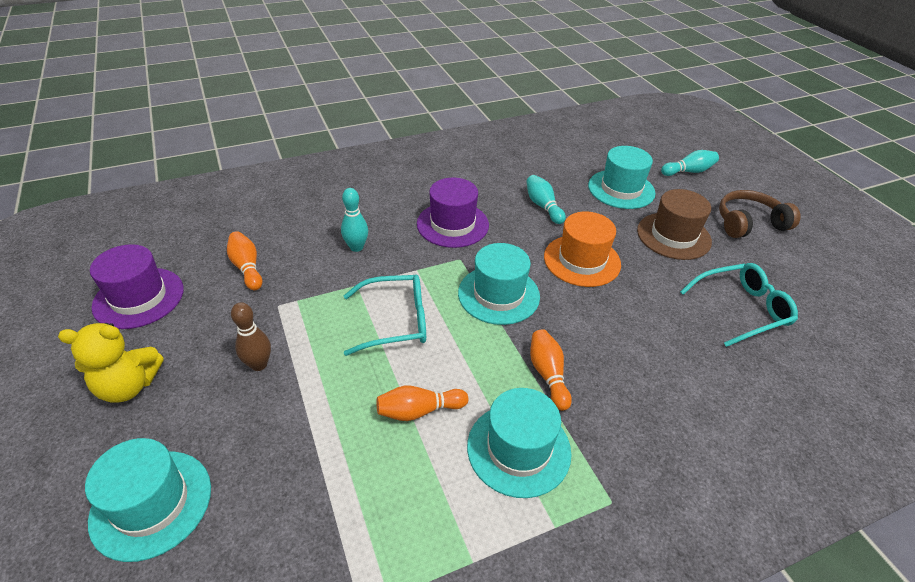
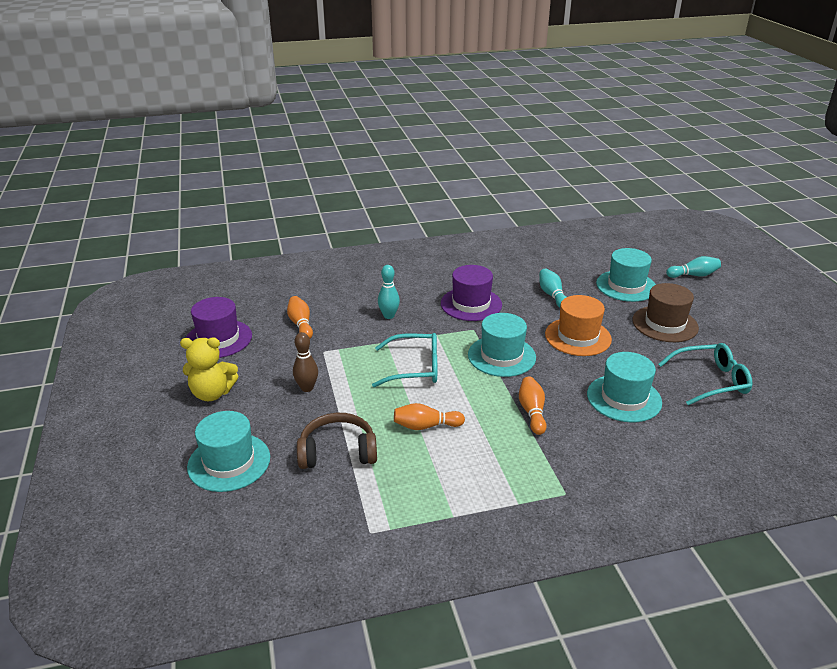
camera: 10 degrees right, 10 degrees down
turquoise hat [467,388,571,498] -> turquoise hat moved to [587,352,662,422]
brown headphones [719,190,801,238] -> brown headphones moved to [297,413,377,469]

